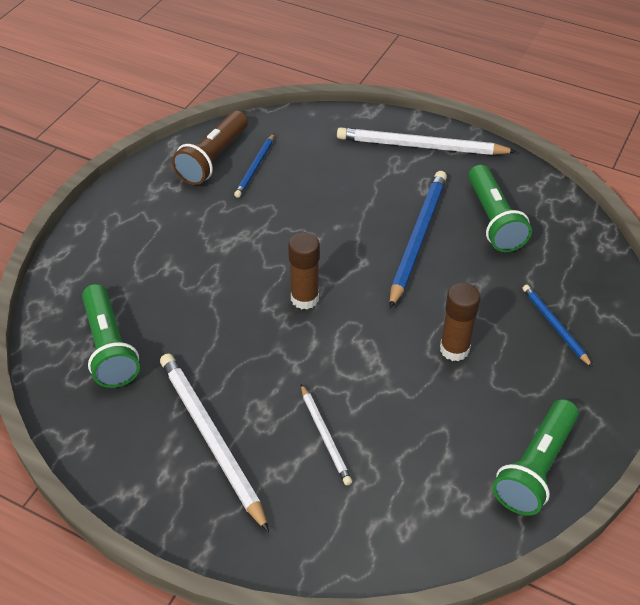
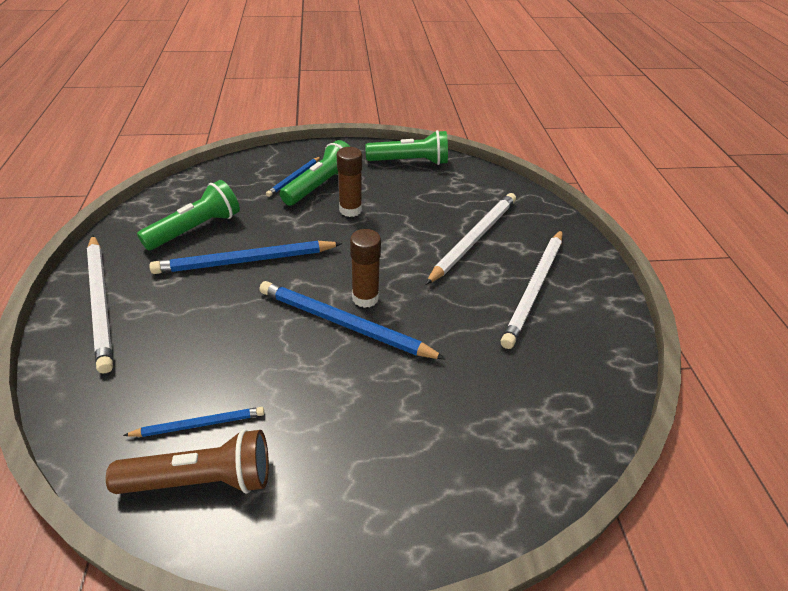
camera: 125 degrees left, 5 degrees down
green flashlight [82,284,140,388] -> green flashlight moved to [279,140,350,206]
white pencil [301,384,352,485] -> white pencil [425,193,516,285], size x1.84
none -> blue pencil [259,281,446,360]

